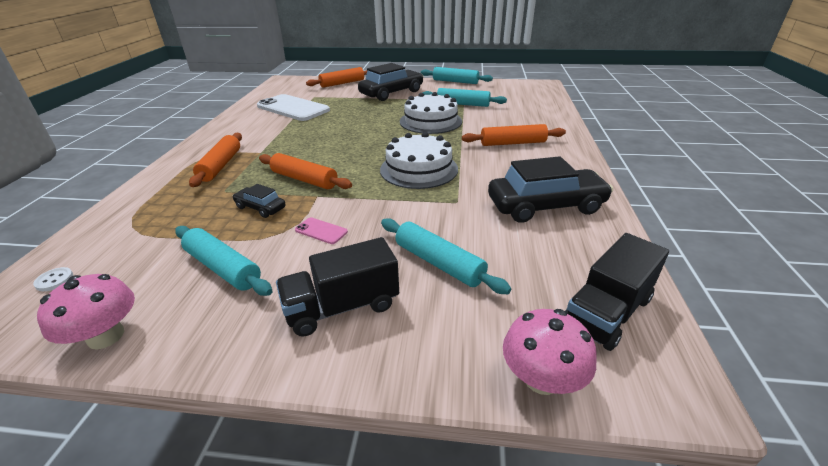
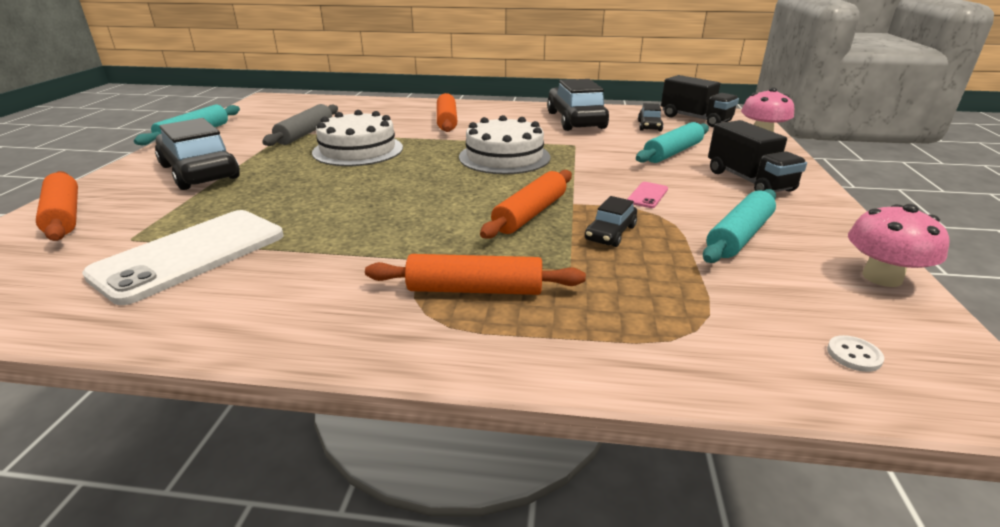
camera: 90 degrees left, 5 degrees down
turquoise rolling pin [422,88,507,107] -> grey rolling pin [262,104,338,146]
none -> black car [638,103,664,131]

